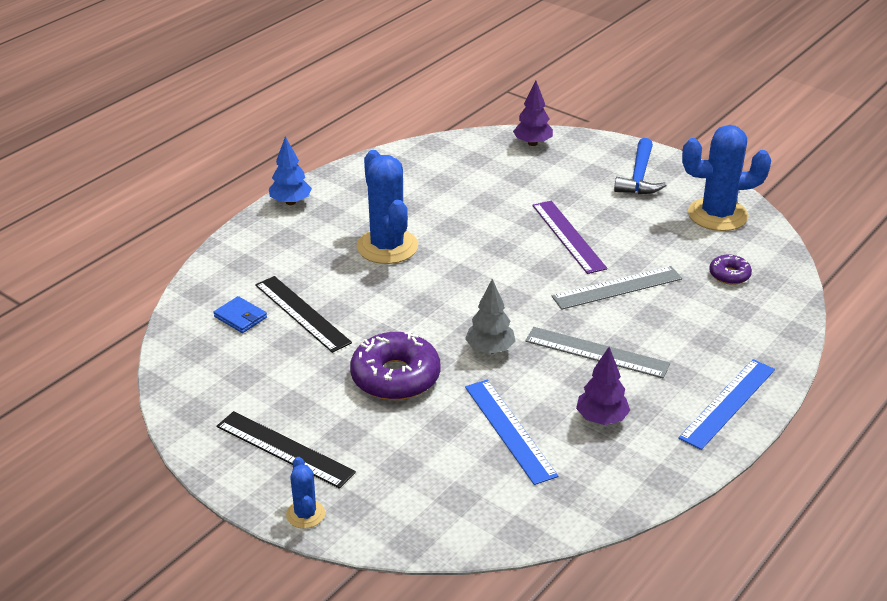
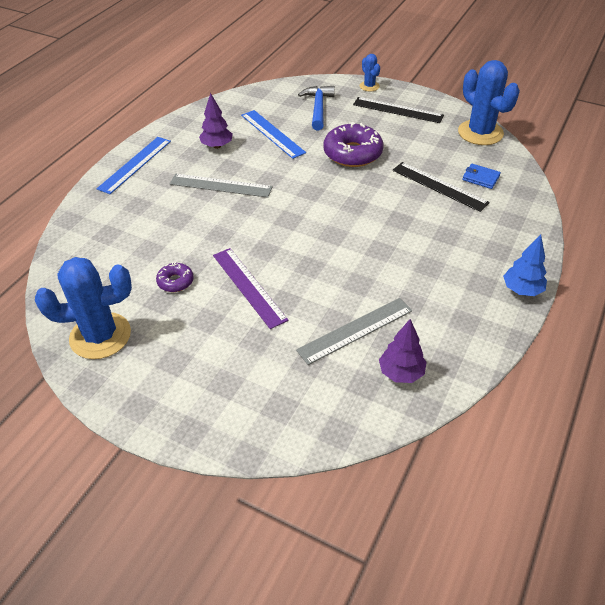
camera: 170 degrees right, 10 degrees up
blue cactus [357,150,418,264] -> blue cactus moved to [458,60,520,145]
grey tree [465,279,516,354] -> none
purple tree [513,81,553,146] -> purple tree moved to [379,319,426,383]
grey ruler [552,266,682,310] -> grey ruler moved to [296,298,412,365]
blue hammer [614,138,667,194] -> blue hammer moved to [298,86,335,130]
purple donut [709,255,752,285] -> purple donut moved to [156,262,194,292]

